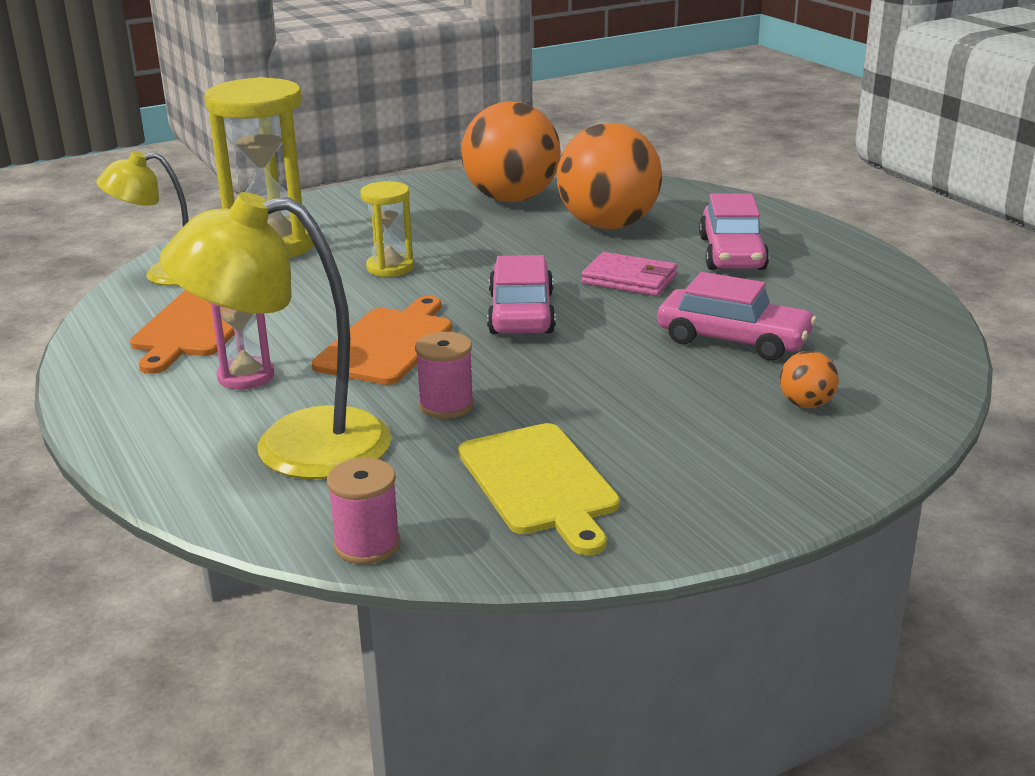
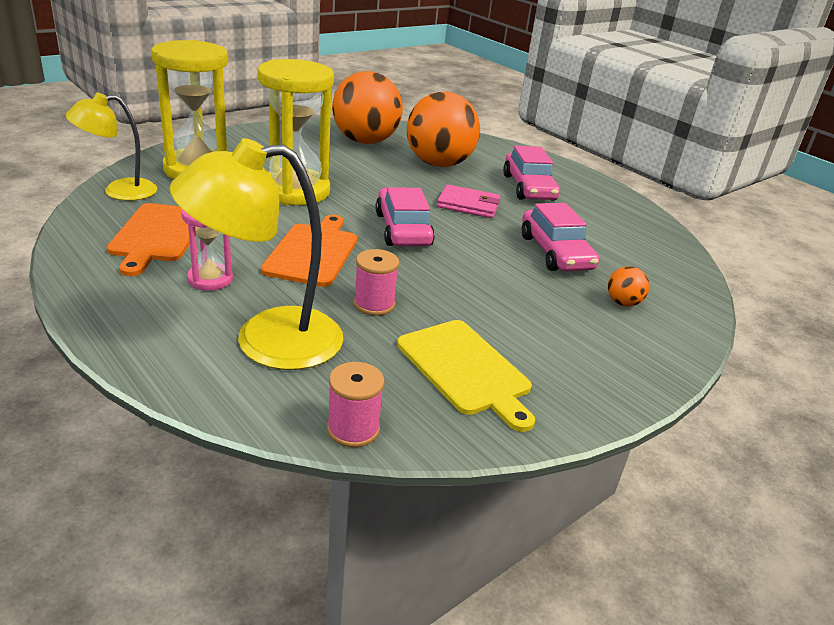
camera: 15 degrees left, 5 degrees up
yellow hourglass [360,181,414,277] -> yellow hourglass [257,59,334,205], size x1.98
pink car [657,272,817,361] -> pink car turned 60 degrees clockwise [522,203,599,271]

